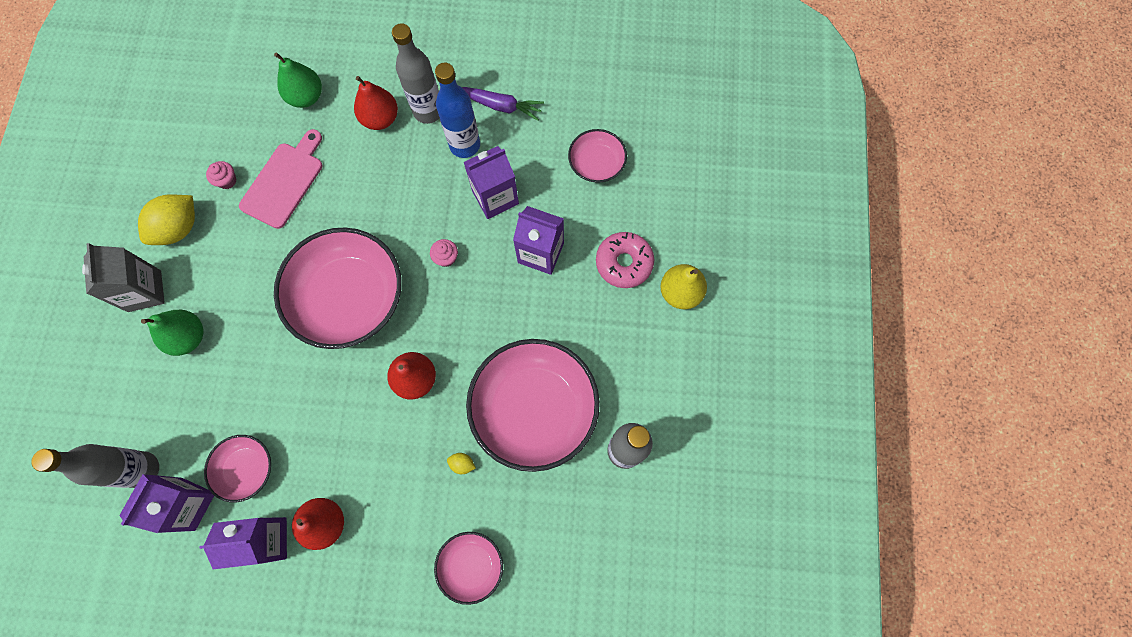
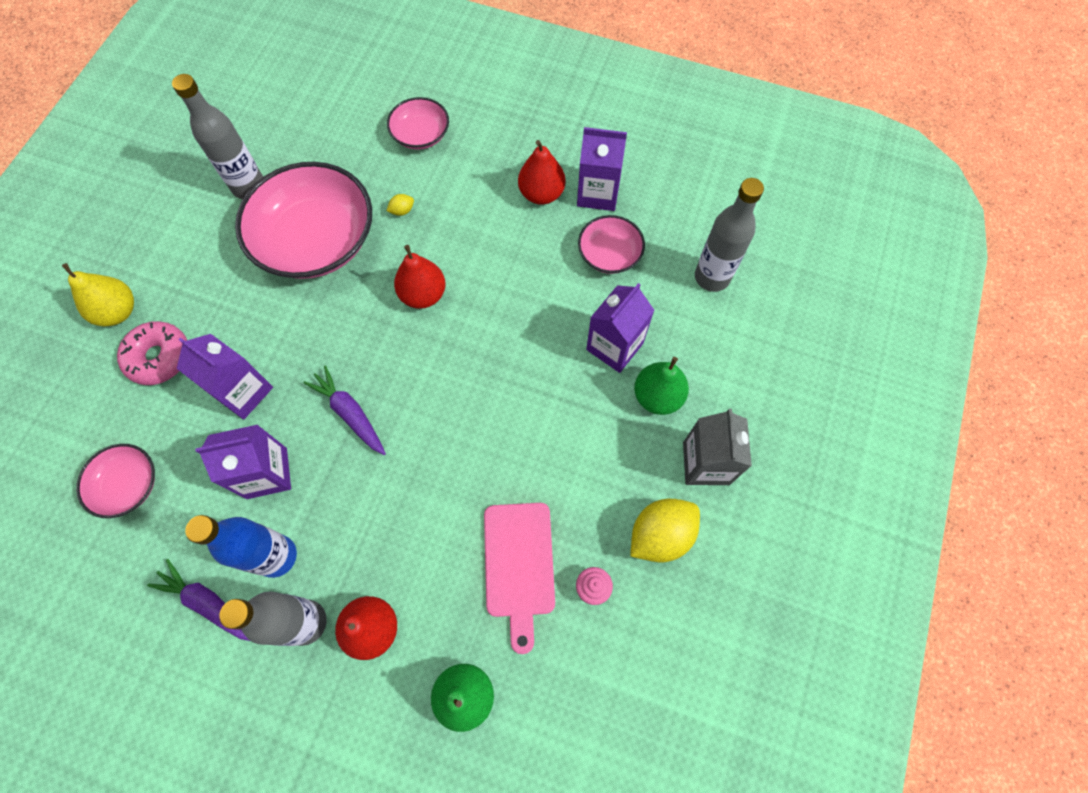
camera: 165 degrees left, 5 degrees down
purple carton [119,474,214,533] -> purple carton moved to [586,283,654,373]
pink cutting board [239,129,322,229] -> pink cutting board turned 45 degrees counterclockwise [484,503,555,654]
pink bowl [274,227,402,349] -> none
pink cupcake [430,239,458,267] -> purple carrot [304,365,386,455]
yellow lemon [447,453,476,474] -> yellow lemon turned 60 degrees counterclockwise [386,194,414,216]

